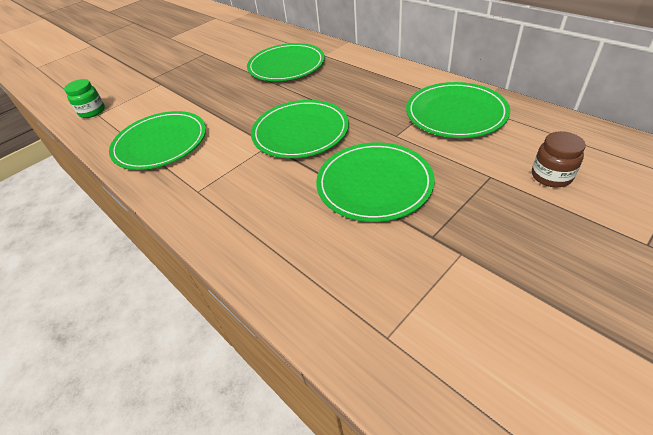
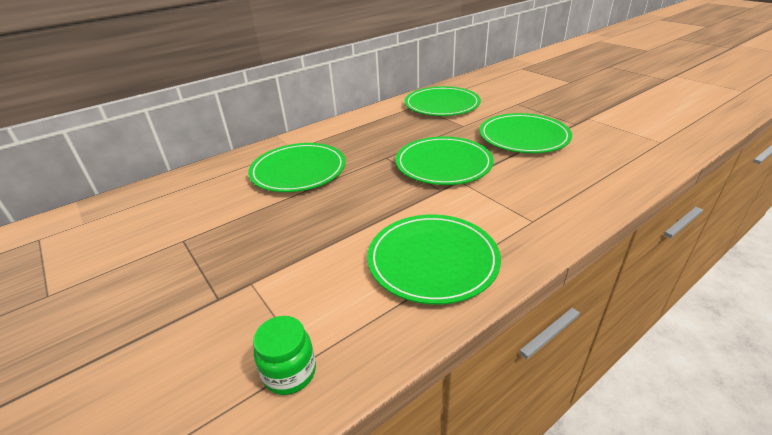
camera: 85 degrees left, 10 degrees down
brown jar [532,131,586,187] -> none

